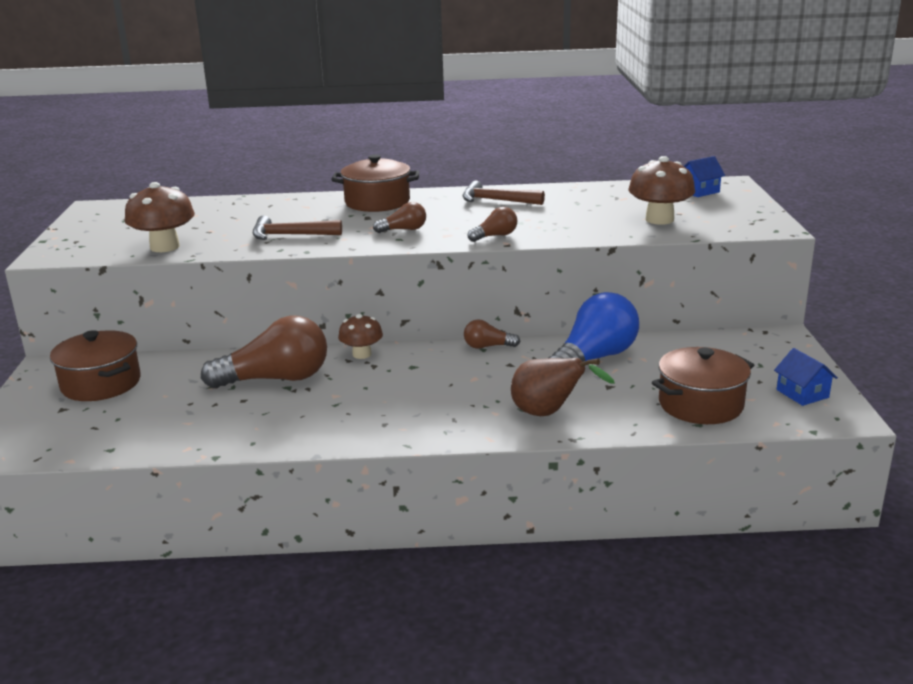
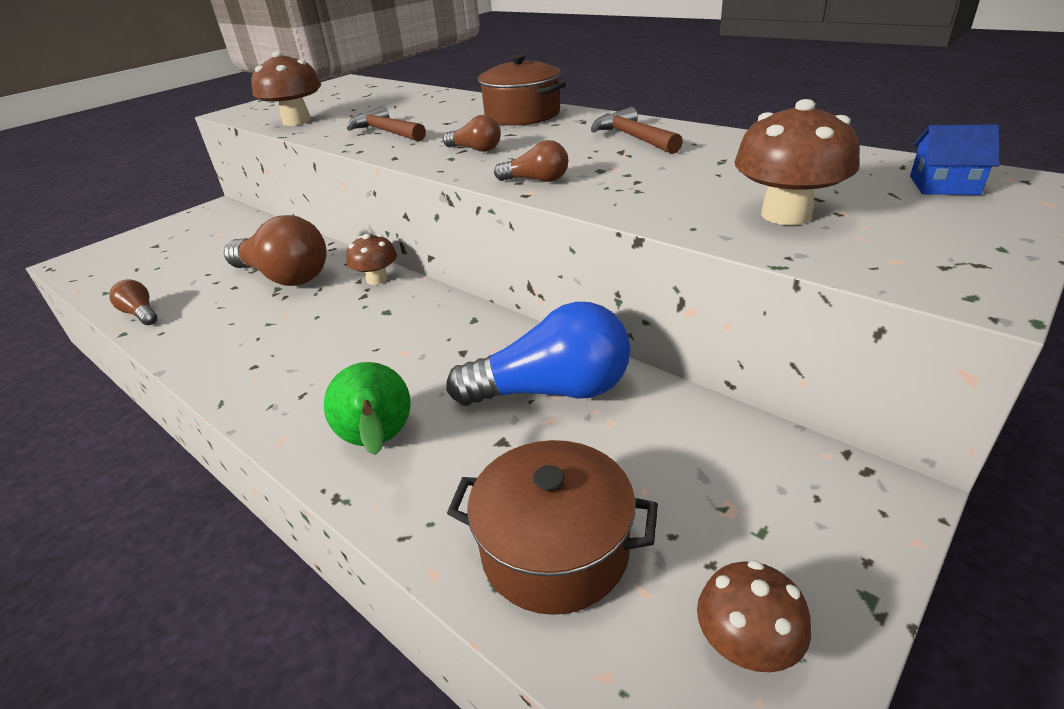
camera: 45 degrees right, 10 degrees up
brown pot [50,330,141,401] -> none
brown light bulb [464,319,520,349] -> brown light bulb moved to [109,279,158,325]
brown pear [511,358,615,416] -> green pear [324,362,411,455]
blue house [774,348,838,406] -> brown mushroom [697,560,811,672]

